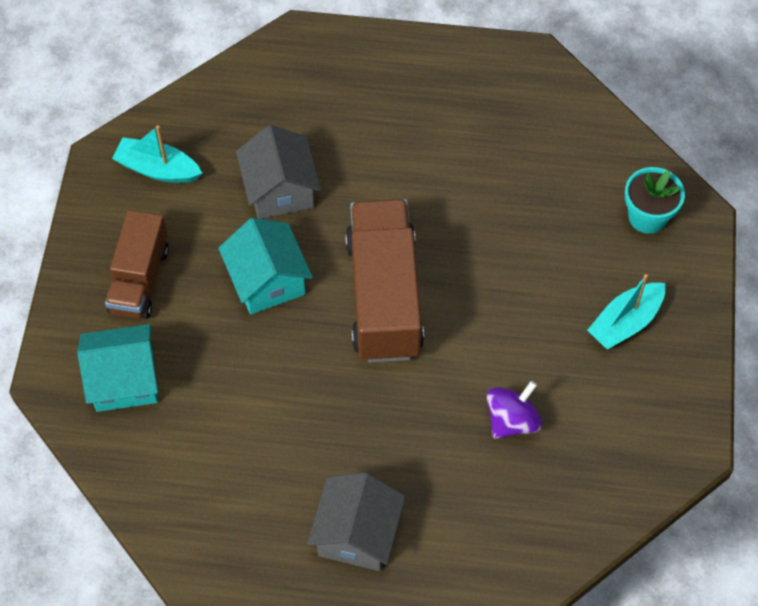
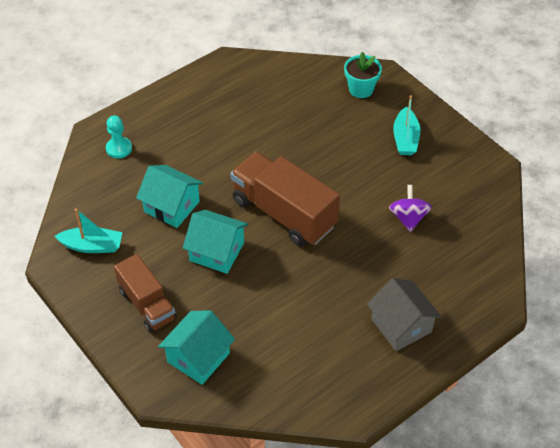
camera: 45 degrees left, 10 degrees down
turquoise boat [112,125,202,183] -> turquoise boat turned 150 degrees counterclockwise [54,209,122,253]
grey house [236,125,321,219] -> turquoise house [136,165,203,228]
none -> turquoise pawn [106,115,132,158]

